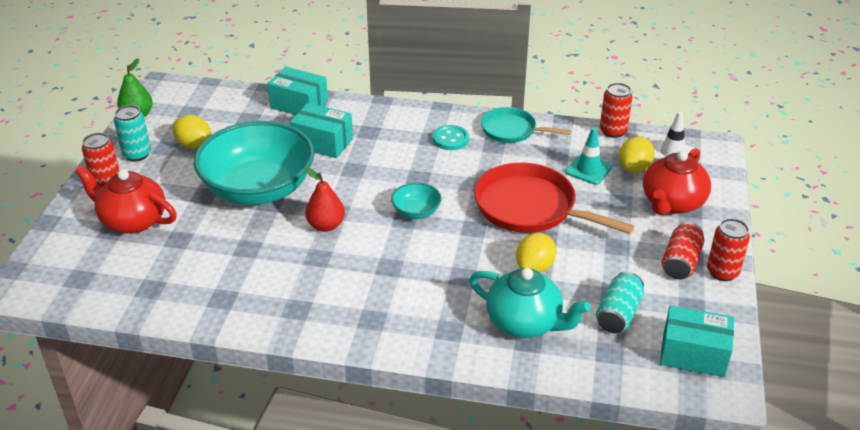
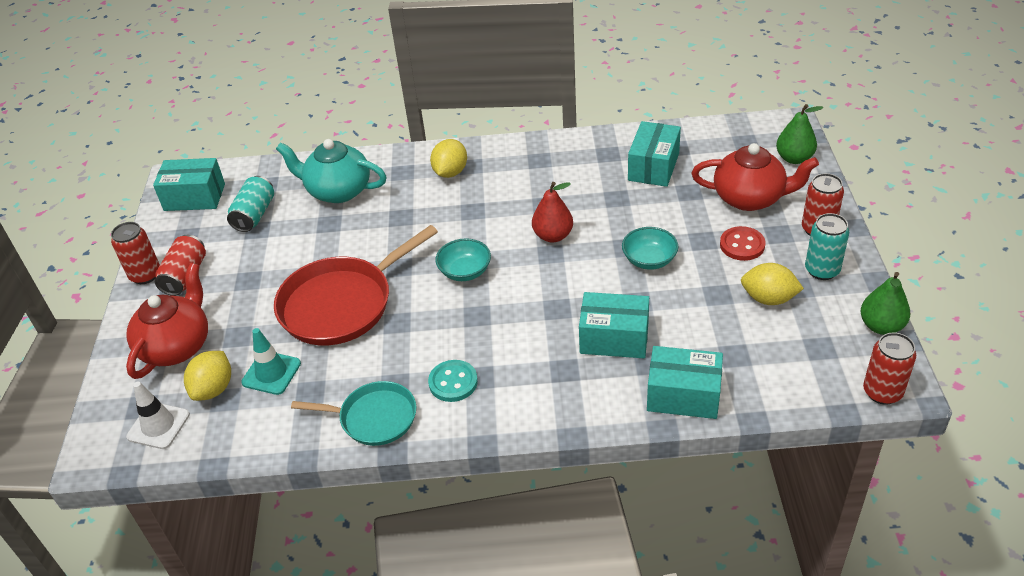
camera: 170 degrees right, 5 degrees up
turquoise bowl [194,121,314,205] -> turquoise bowl [622,227,678,270], size x0.42
red pan [474,163,634,234] -> red pan turned 120 degrees clockwise [274,225,438,345]
yellow lemon [516,233,556,273] -> yellow lemon moved to [430,139,467,178]
red can [600,83,633,138] -> red can moved to [863,333,916,405]
none -> turquoise box [628,121,681,187]
none -> red button [720,226,765,261]
none -> green pear [776,104,823,164]

